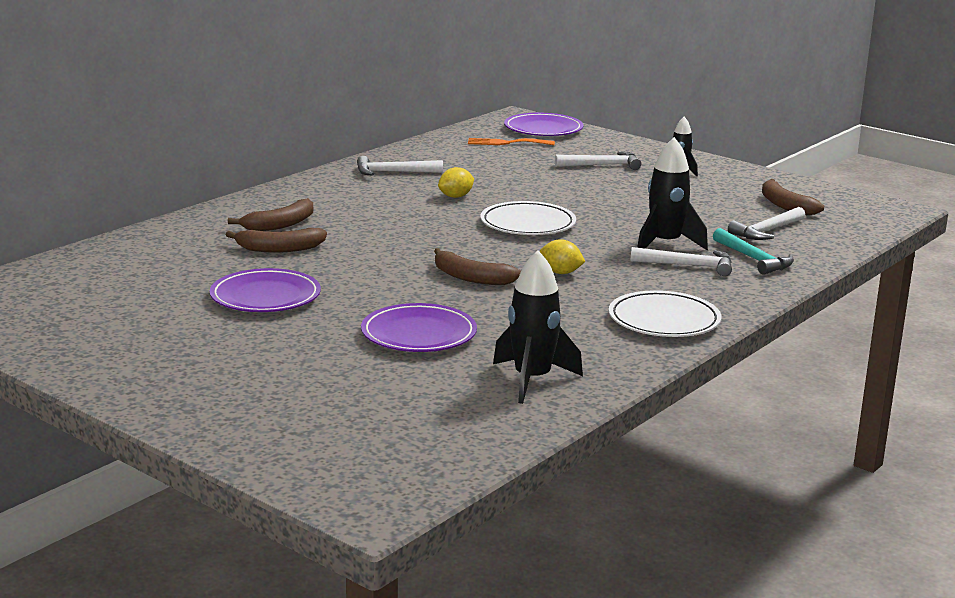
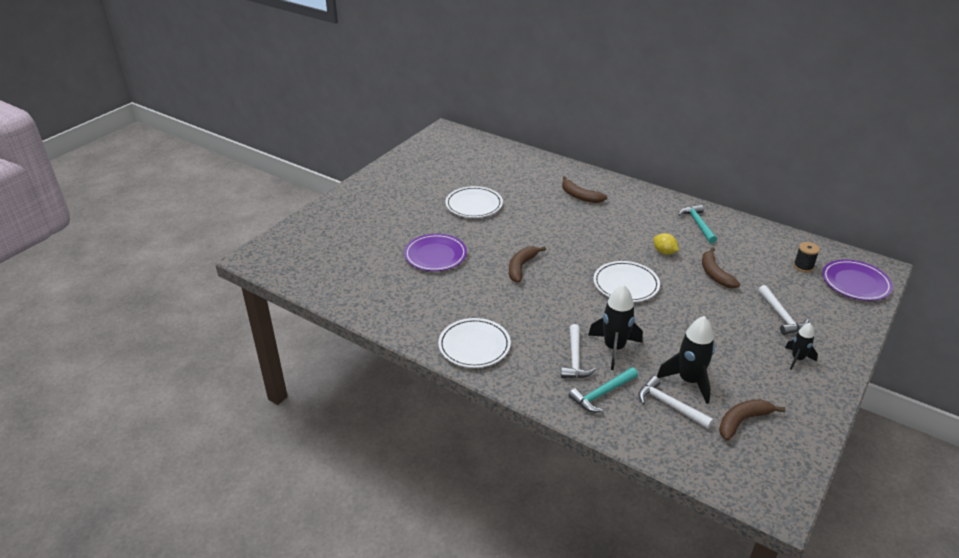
camera: 85 degrees right, 15 degrees up
purple plate [210,268,321,312] -> white plate [446,186,503,218]
brown banana [226,228,327,253] -> brown banana moved to [702,247,740,289]
white hammer [357,156,443,176] -> turquoise hammer [678,205,717,243]
orange fork [468,138,555,145] -> black spool [793,242,820,272]
black rocket [493,250,583,404] -> black rocket moved to [656,316,715,404]
yellow lemon [539,239,585,274] -> none

